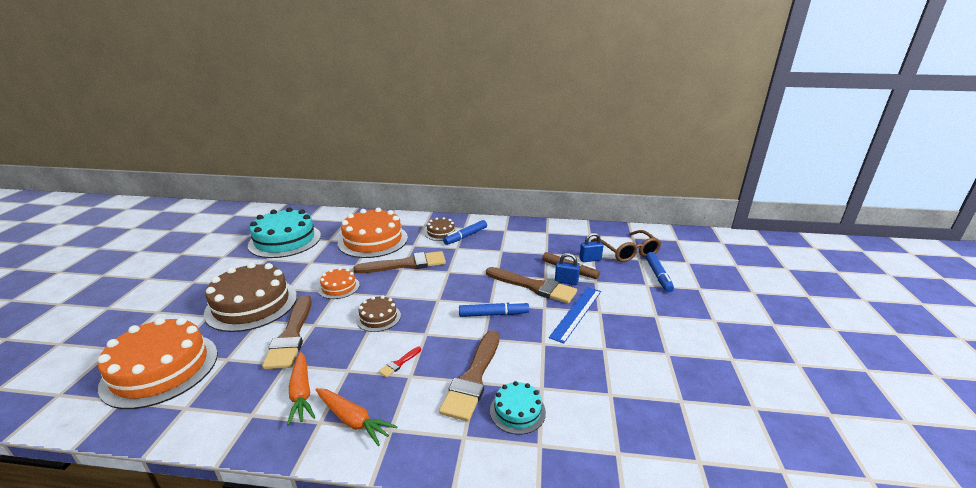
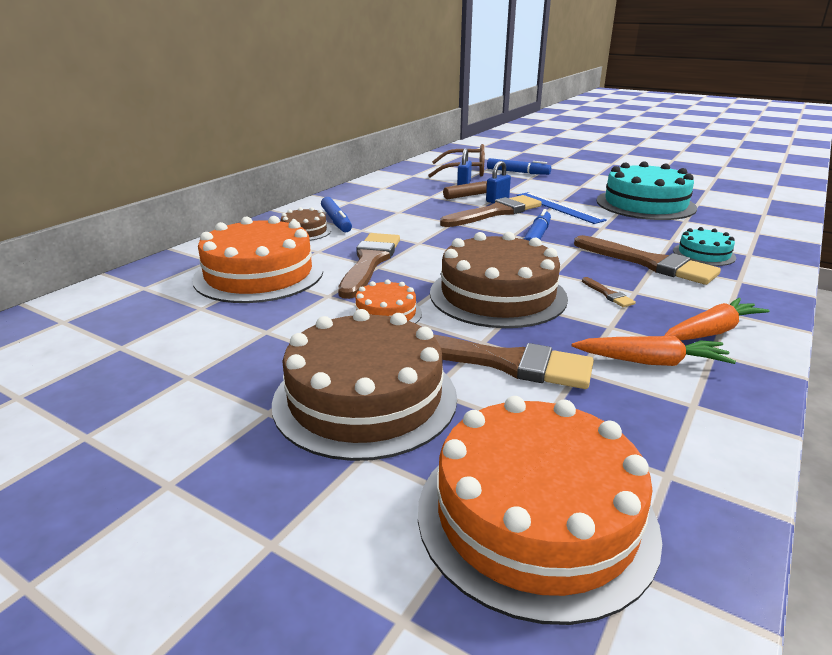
camera: 65 degrees left, 0 degrees up
turquoise cake [248,208,321,258] -> turquoise cake moved to [596,161,697,220]
brown cake [356,295,401,332] -> brown cake [430,232,568,328], size x2.02
red brush [379,347,421,378] -> brown brush [582,277,636,307]

